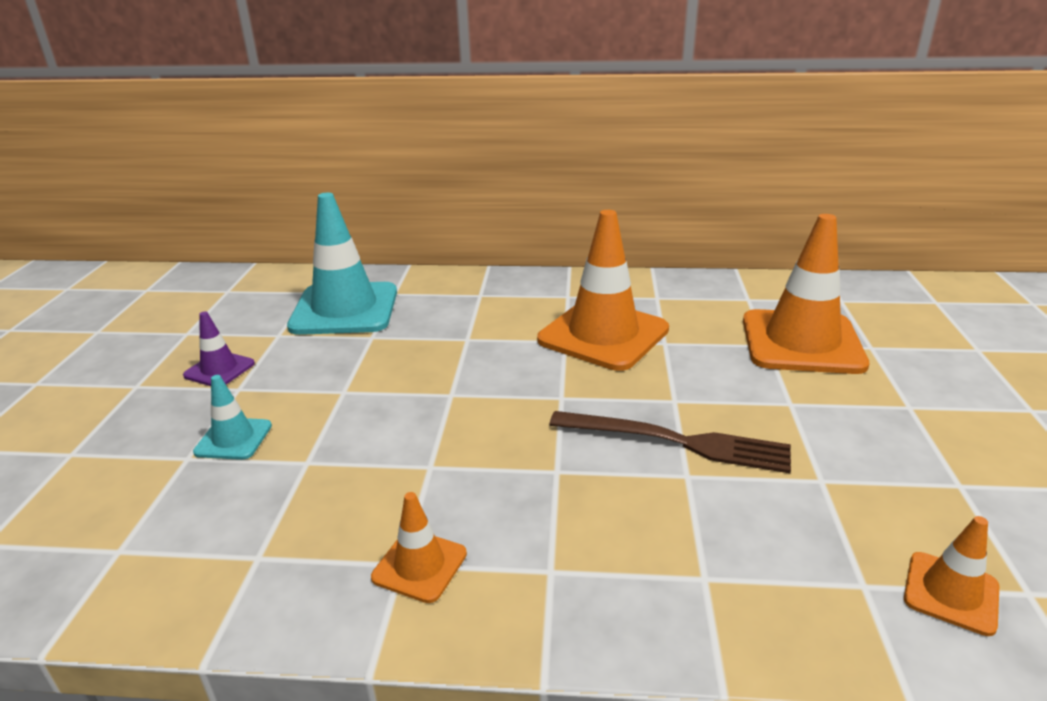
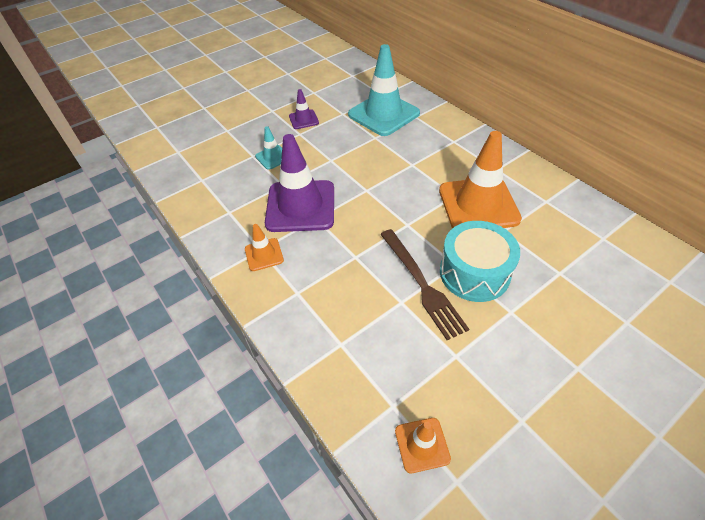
camera: 50 degrees right, 20 degrees up
orange traffic cone [743,214,869,374] -> none
none -> purple traffic cone [265,134,334,232]
none -> turquoise drum [440,221,520,302]

